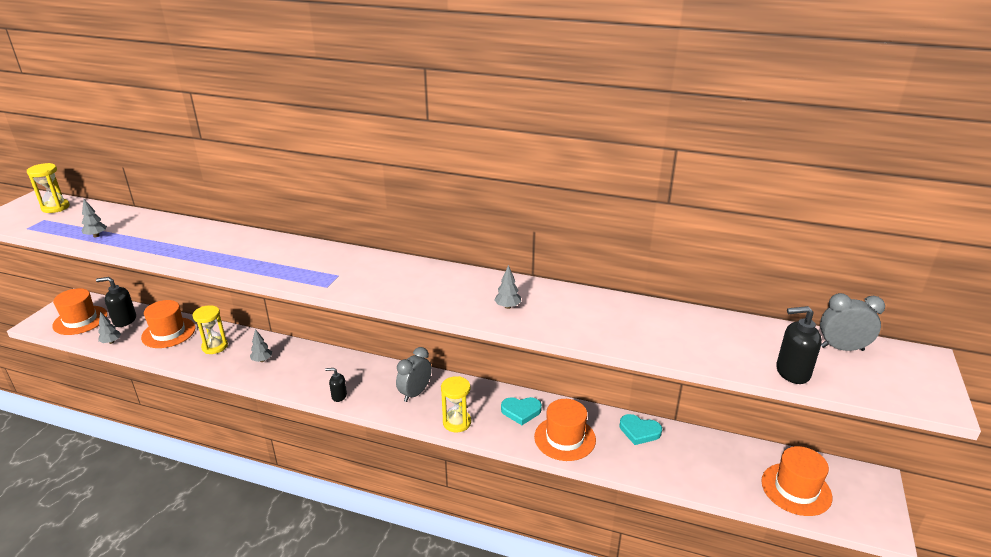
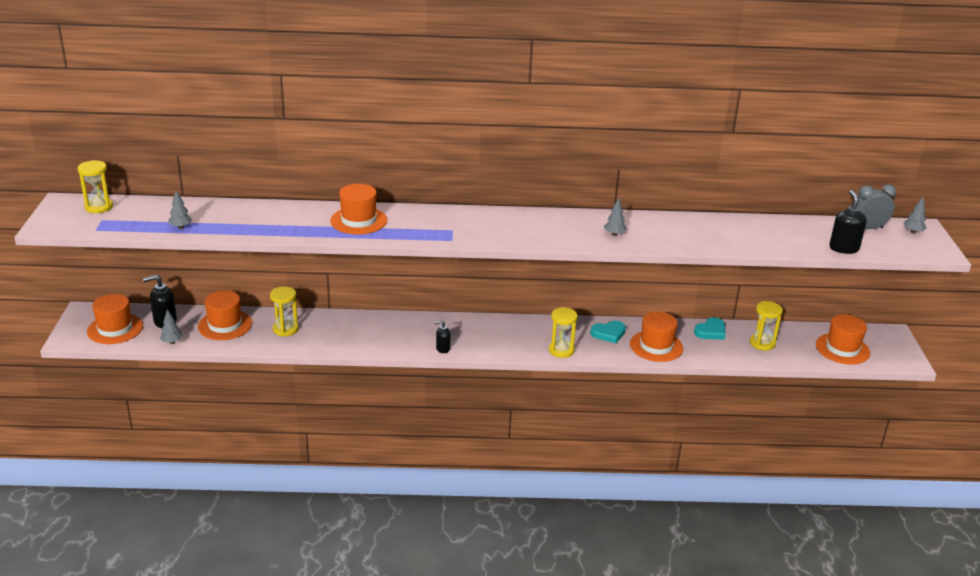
camera: 20 degrees left, 0 degrees up
grey tree [250,329,272,362] -> grey tree moved to [903,197,927,234]
grey clock [396,347,432,402] -> none
turquoise heart [619,414,662,445] -> turquoise heart turned 45 degrees counterclockwise [694,317,726,340]
black soap dispenser [776,306,822,384] -> black soap dispenser turned 105 degrees clockwise [829,190,867,254]
none -> orange hat [330,184,387,234]
none -> yellow hourglass [750,301,783,351]

